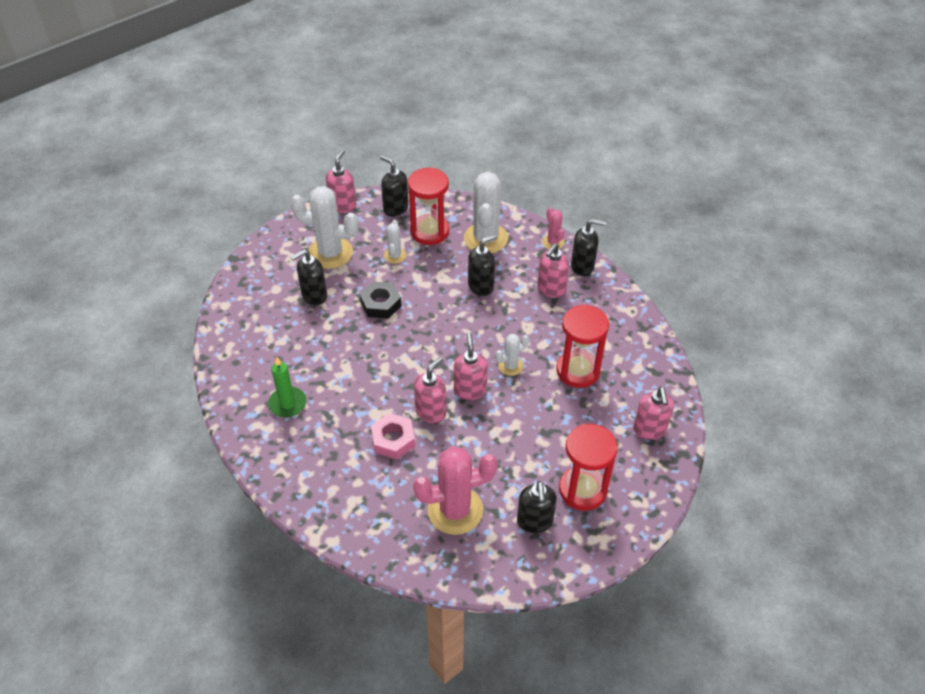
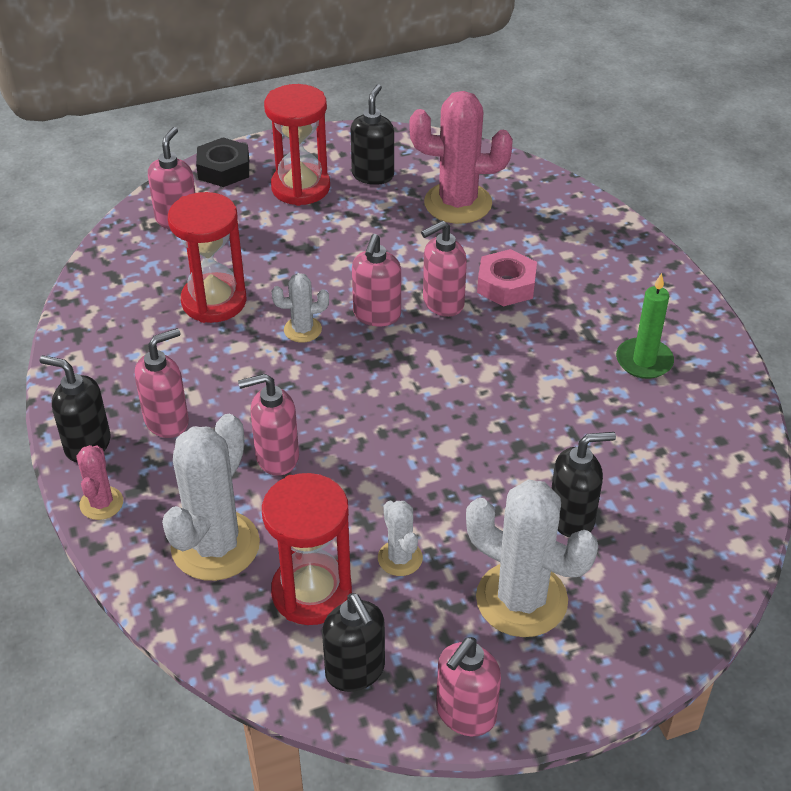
camera: 160 degrees left, 5 degrees down
black nut [360,281,402,319] -> black nut moved to [196,138,249,187]
white cactus [384,220,406,264] -> white cactus turned 45 degrees counterclockwise [378,501,423,576]
black soap dispenser [468,234,498,296] -> pink soap dispenser [238,374,299,476]

